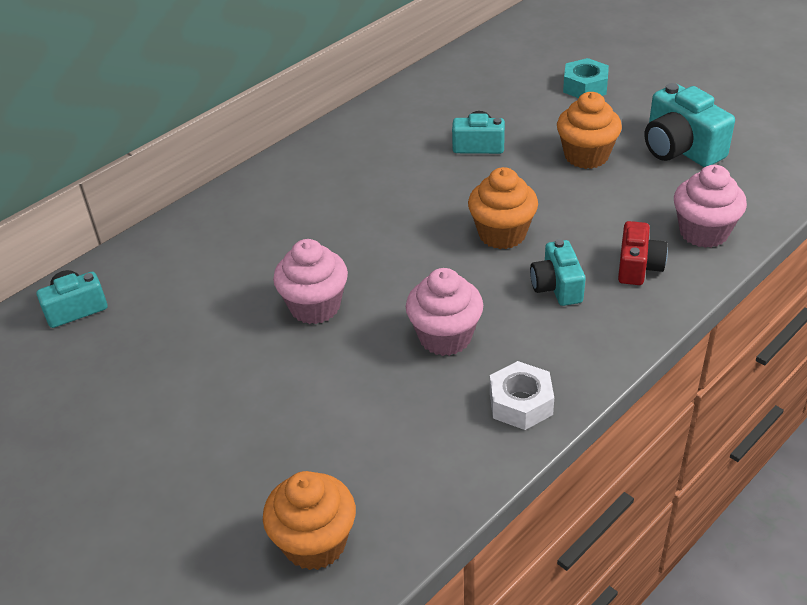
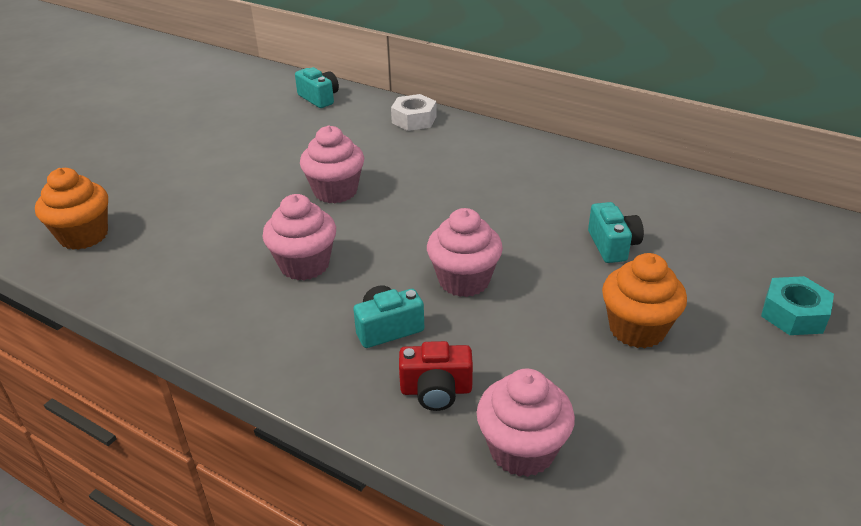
camera: 75 degrees right, 5 degrees down
orange cupcake [468,167,538,249] -> pink cupcake [427,208,503,297]
white nut [490,361,554,430] -> white nut moved to [391,94,437,131]
turquoise camera [644,83,735,167] -> none

